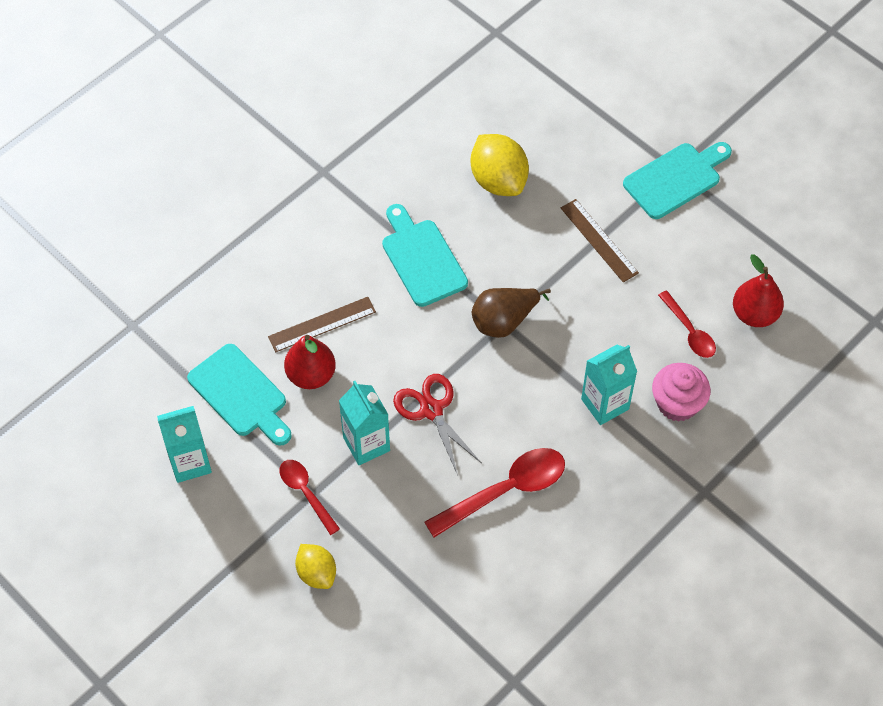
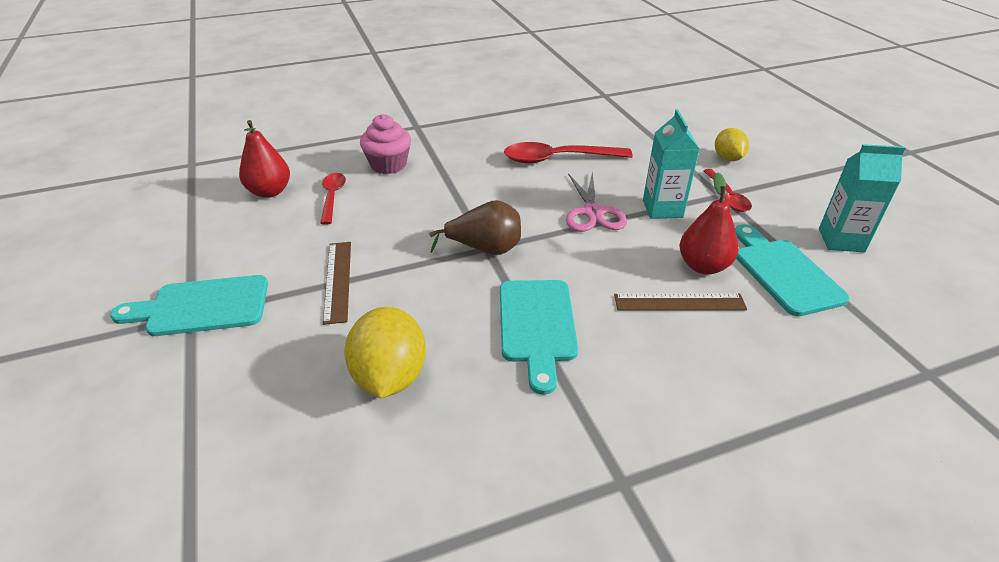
camera: 155 degrees left, 20 degrees down
red scissors [393,374,481,473] -> pink scissors [566,171,627,232]
turquoise carton [581,345,637,425] -> none

